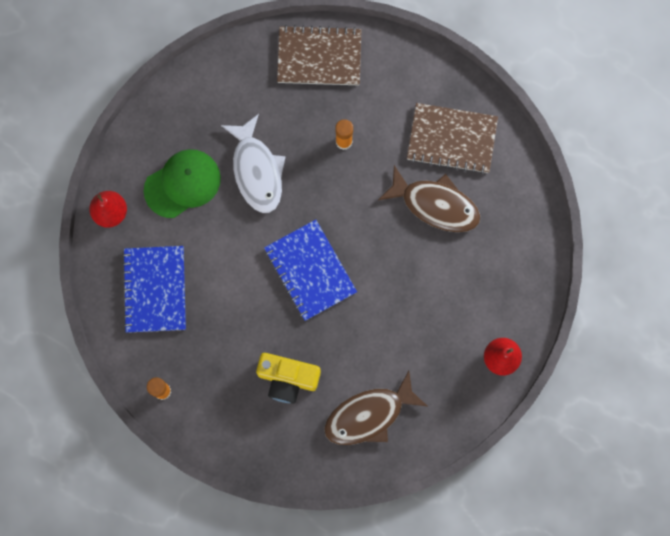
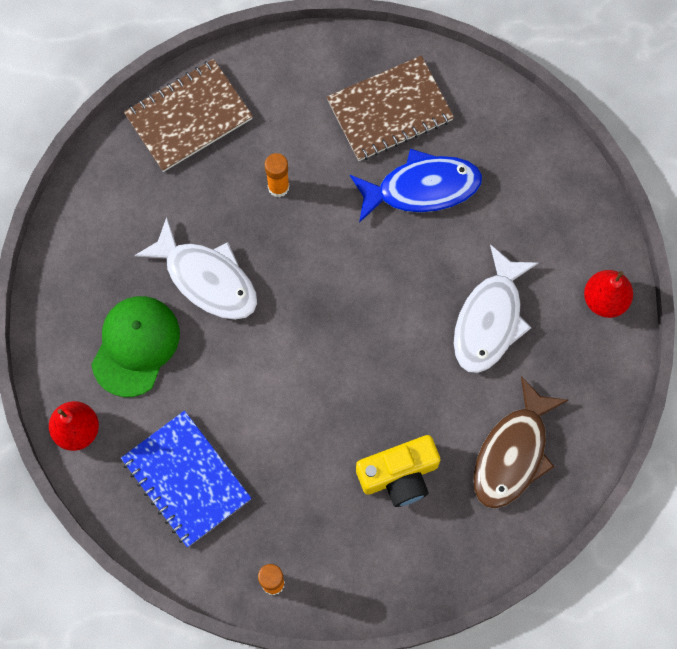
camera: 35 degrees left, 5 degrees down
blue notebook [264,220,357,321] -> none
brown fish [378,165,480,232] -> blue fish [350,149,482,223]
none -> white fish [454,244,538,373]

